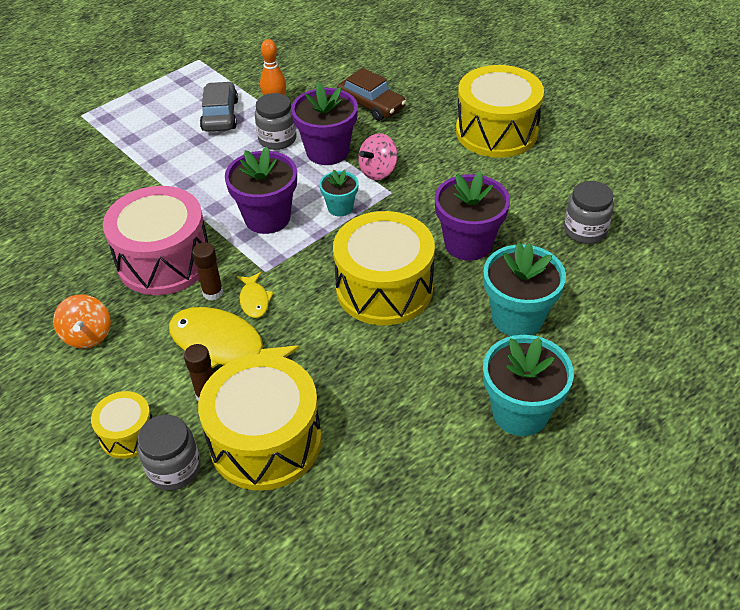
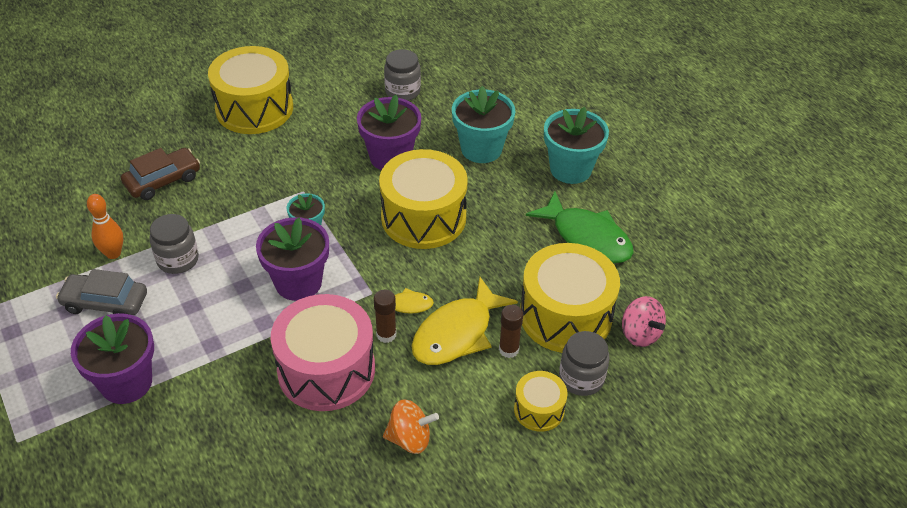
camera: 80 degrees left, 0 degrees up
purple flower pot [291,83,358,165] -> purple flower pot moved to [71,314,154,404]
pink spinning top [358,133,398,180] -> pink spinning top moved to [622,296,666,347]
none -> green fish [526,191,634,263]

